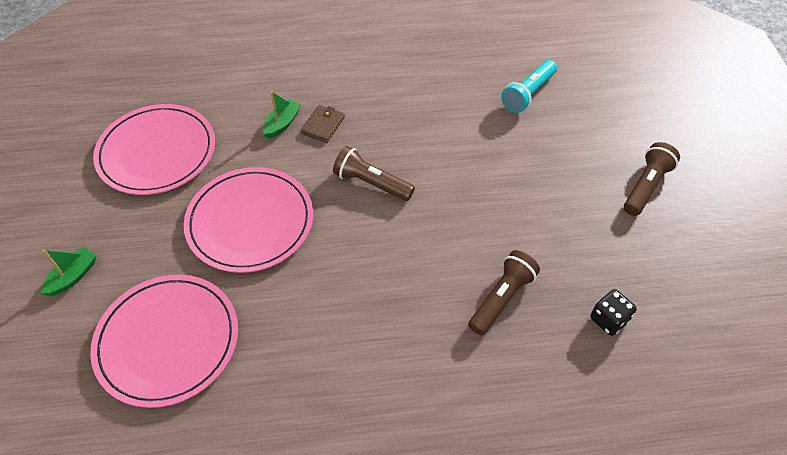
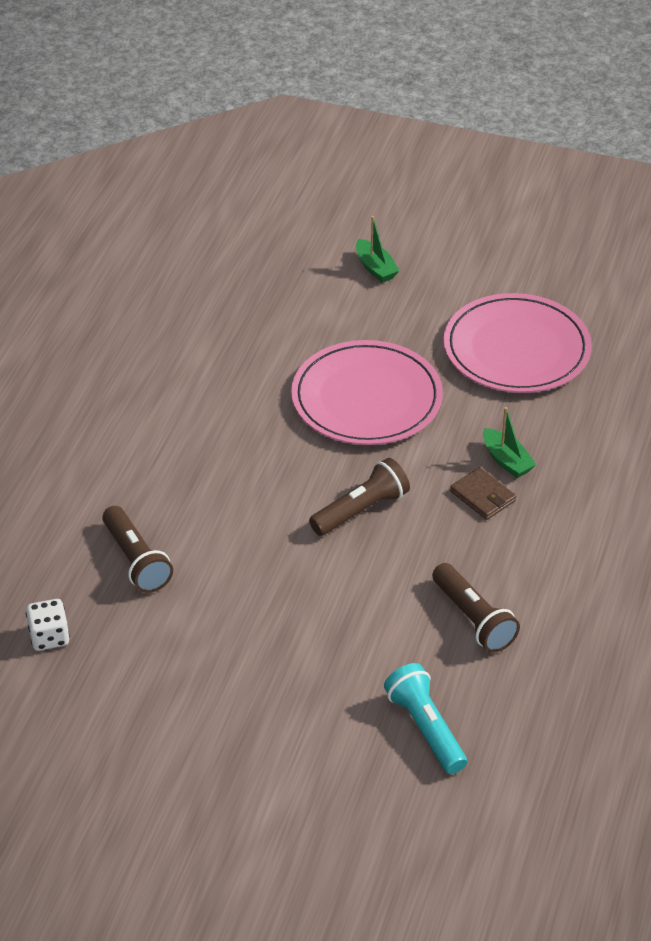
camera: 115 degrees right, 10 degrees down
pink plate [90,275,238,408] -> none
black dice [590,289,637,336] -> white dice [26,599,70,651]
brown flashlight [624,142,680,216] -> brown flashlight moved to [432,563,520,653]

